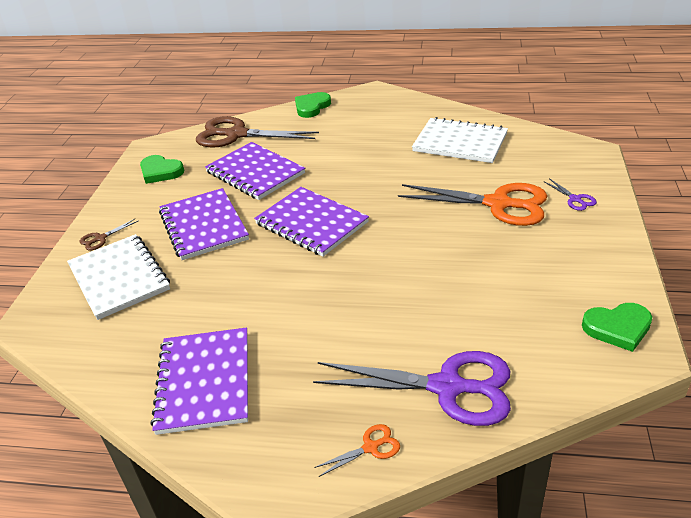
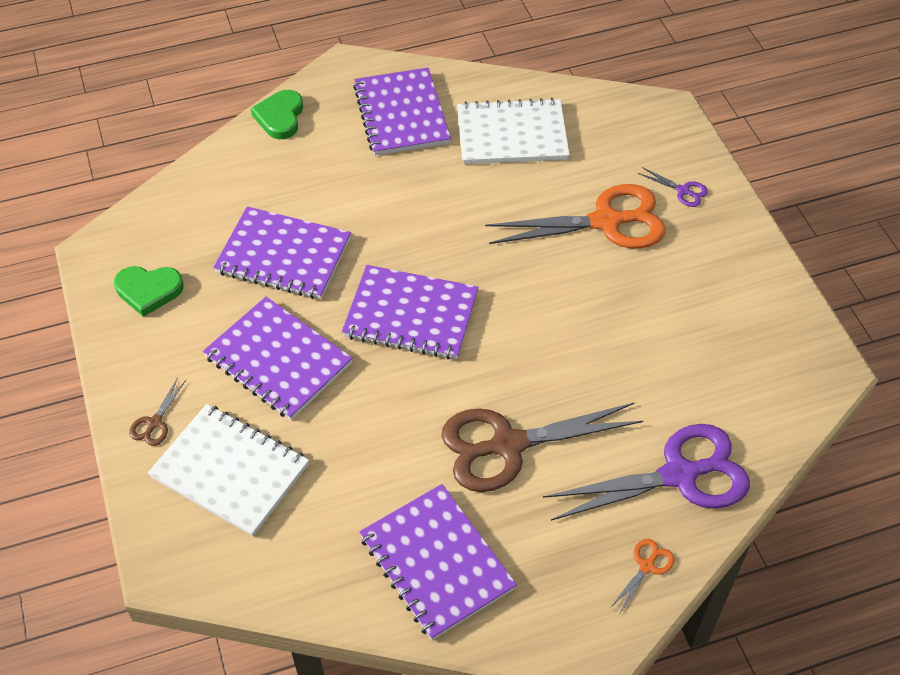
camera: 30 degrees left, 15 degrees up
brown scissors [196,116,319,148] -> brown scissors moved to [441,402,643,492]
green heart [582,303,652,352] -> none
none -> purple notebook [353,68,451,156]

